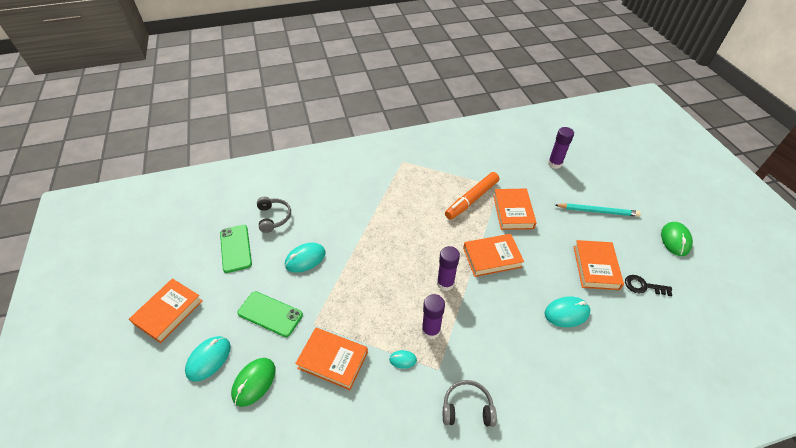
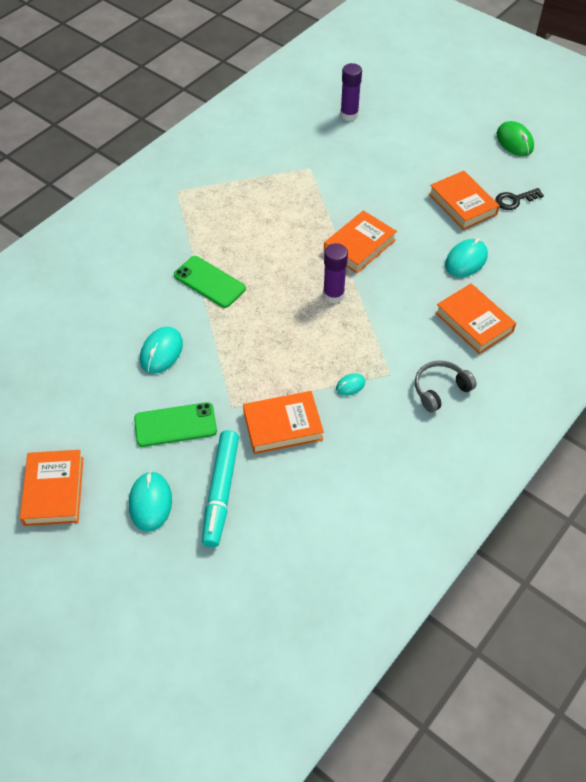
camera: 35 degrees left, 5 degrees up
green phone [220,225,252,273] -> green phone moved to [174,256,246,308]
green mouse [231,358,276,407] -> turquoise marker [202,430,239,547]
grey headphones [257,197,291,233] -> none
purple glue stick [422,294,445,339] -> none
orange marker [445,172,499,220] -> none
orange book [493,188,537,230] -> orange book moved to [435,283,516,354]
turquoise pencil [555,203,641,217] -> none

